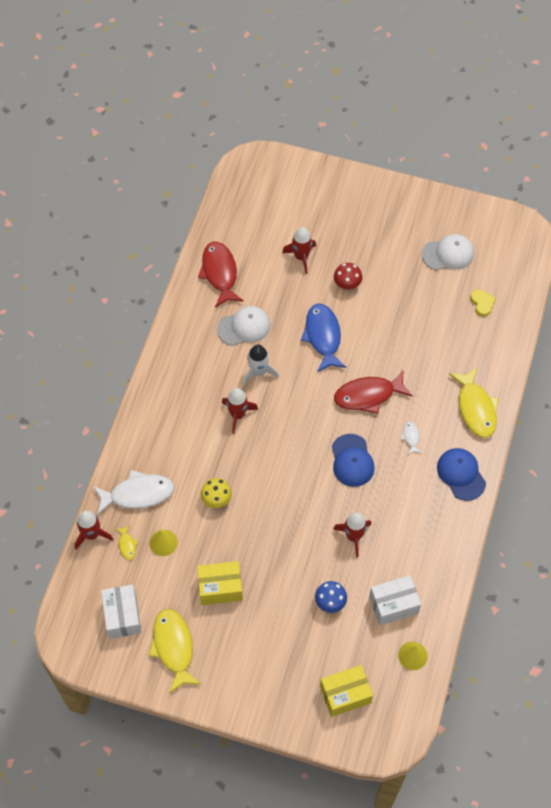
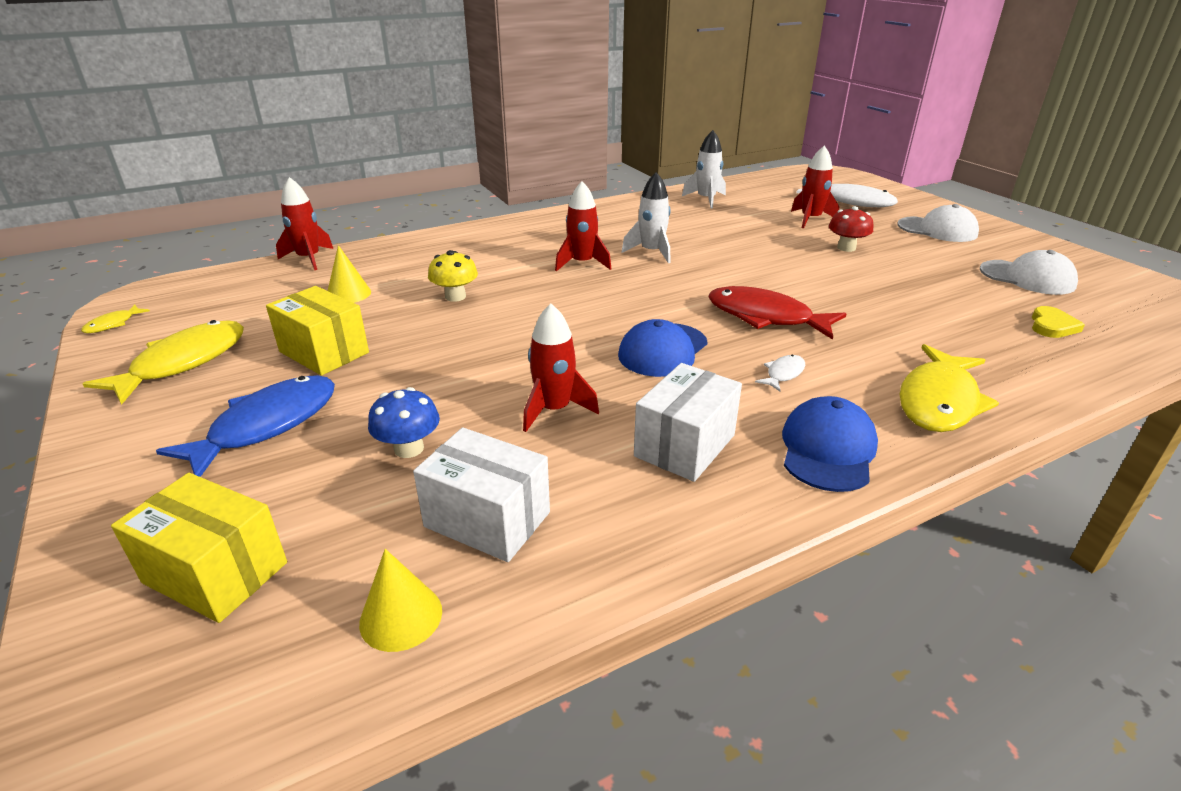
camera: 45 degrees right, 30 degrees down
white fish [93,470,174,516] -> white fish moved to [796,184,898,207]
white box [101,585,142,639] -> white box moved to [634,363,742,482]
yellow fish [115,525,138,560] -> yellow fish moved to [81,305,150,333]
red fish [198,242,244,307] -> white rocket [682,130,726,209]
white cap [217,306,271,346] -> white cap moved to [897,204,979,242]
blue fish [301,303,347,372] -> blue fish moved to [156,375,335,477]

